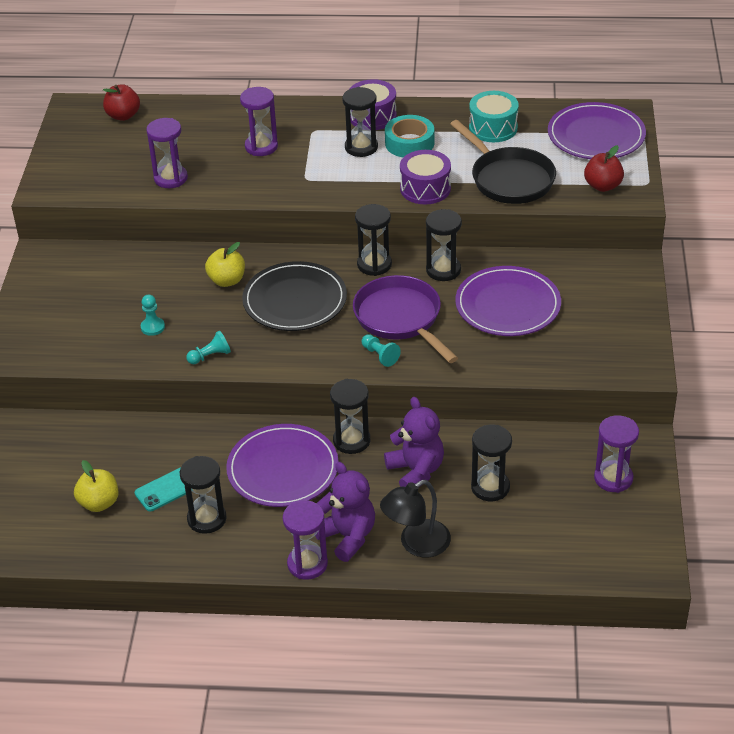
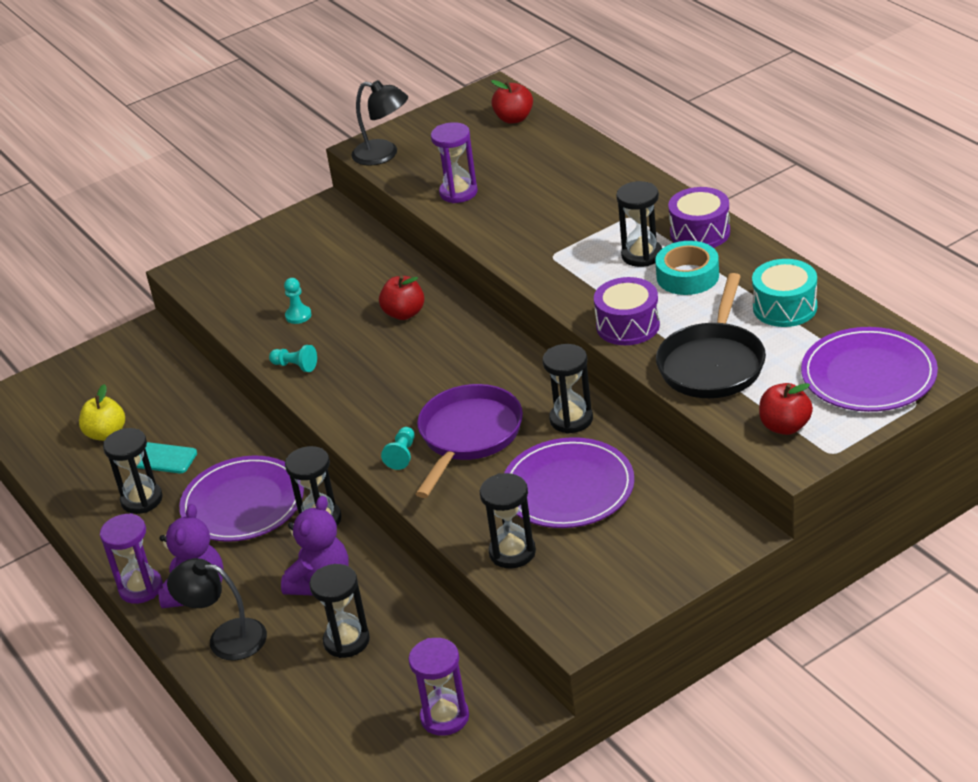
camera: 55 degrees right, 5 degrees down
yellow apple [205,242,245,287] -> red apple [379,276,424,320]
purple hourglass [240,87,278,156] -> none
black plate [242,261,347,331] -> none
black hourglass [355,204,392,276] -> black hourglass moved to [480,473,536,568]
none -> black lamp [351,80,408,166]

